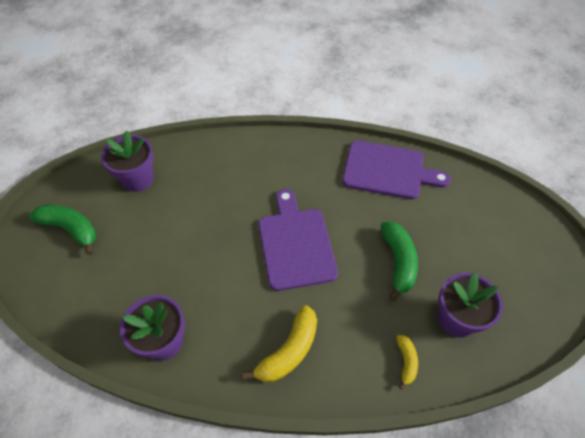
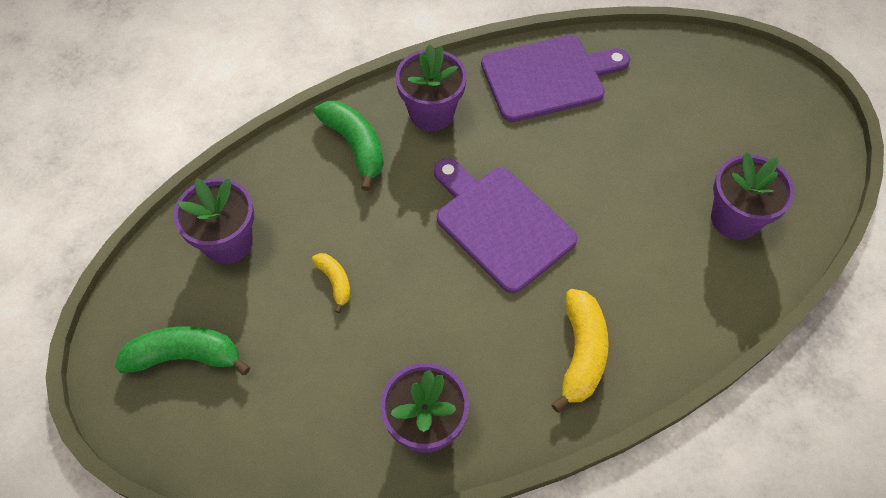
camera: 30 degrees left, 5 degrees up
green banana [381,222,418,301] -> green banana moved to [314,101,384,191]
yellow banana [397,335,418,390] -> yellow banana moved to [312,253,350,313]
none -> purple flower pot [396,44,467,131]

